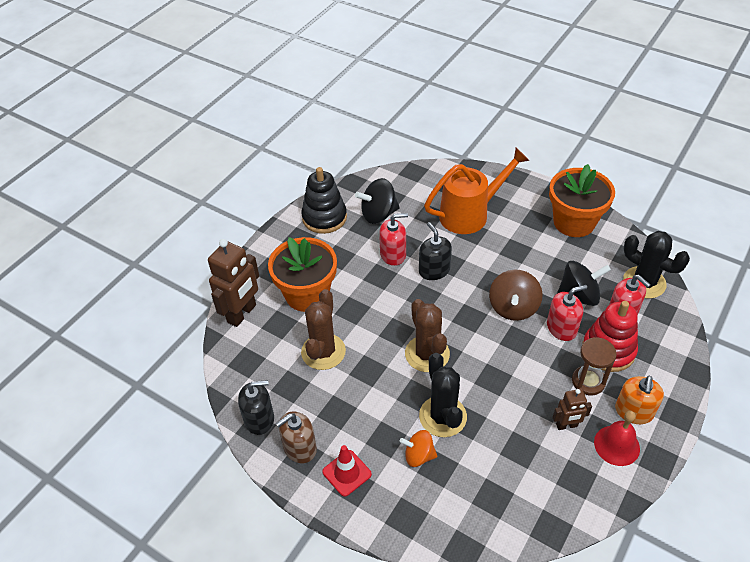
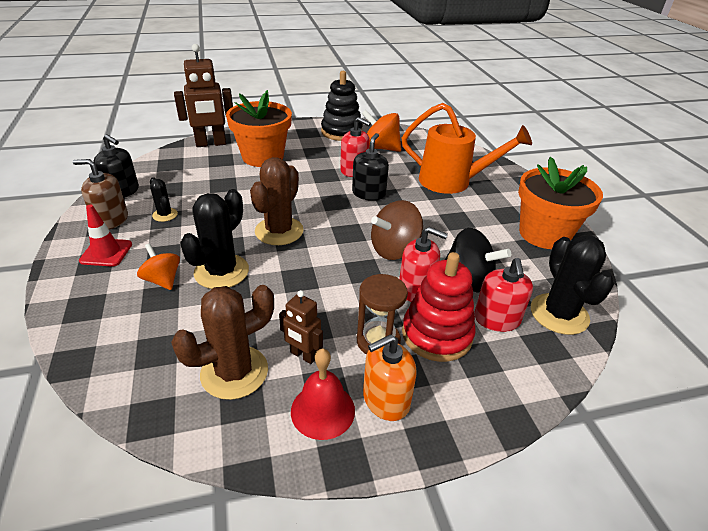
camera: 40 degrees right, 10 degrees down
brown cactus [301,289,346,370] -> brown cactus moved to [171,285,274,400]
black spinning top [355,178,400,224] -> orange spinning top [362,109,401,152]
none -> black cactus [150,177,178,222]

